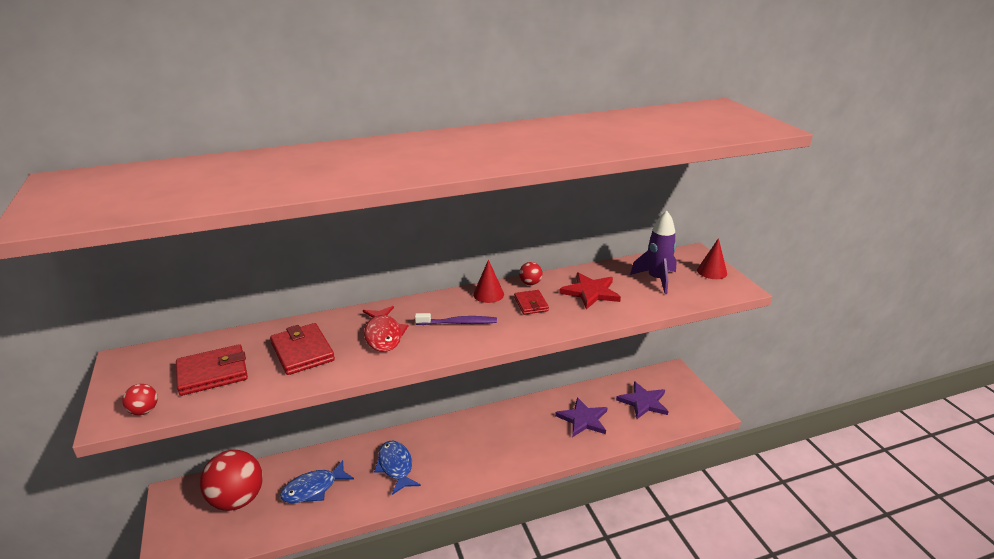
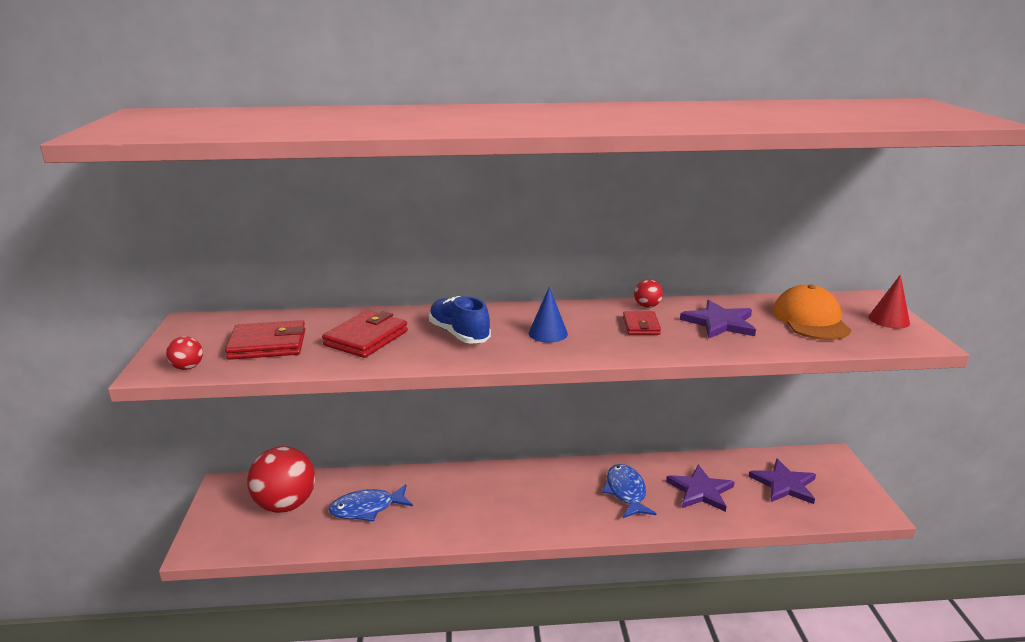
camera: 15 degrees right, 5 degrees down
red wallet [270,323,335,375] -> red wallet turned 45 degrees clockwise [322,310,408,358]
red fish [363,306,408,352] -> blue shoe [429,296,491,344]
blue fish [374,441,421,495] -> blue fish moved to [602,464,656,518]
purple toothbrush [415,313,497,325] -> blue cone [529,287,568,343]
red cone [473,259,504,303] -> none
red star [559,273,621,309] -> purple star [680,300,756,338]
purple rocket [630,211,677,294] -> orange cap [773,284,851,340]

